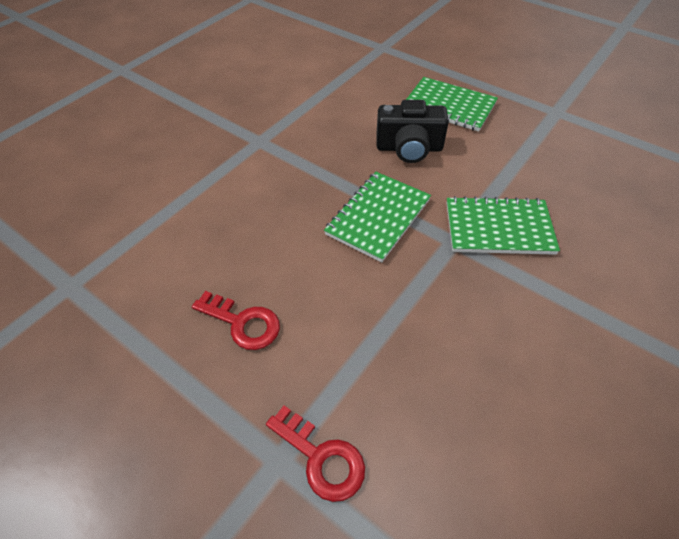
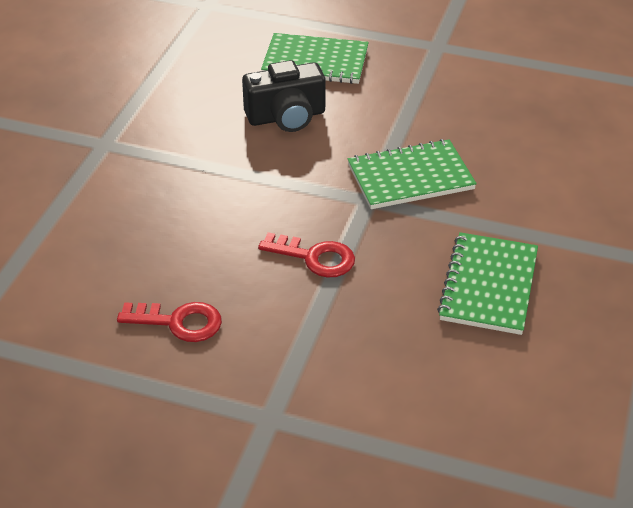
camera: 20 degrees left, 10 degrees down
red key [266,405,365,502] -> red key moved to [258,232,355,278]
green notebook [324,172,431,262] -> green notebook moved to [437,232,538,335]

